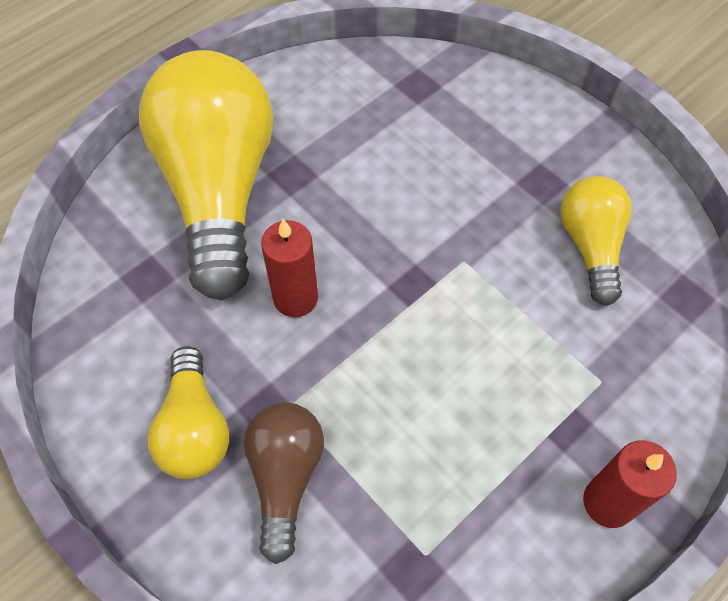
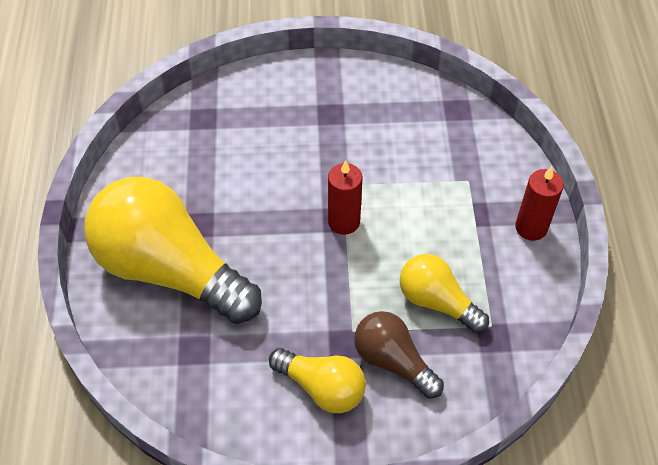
camera: 50 degrees left, 5 degrees down
red candle [261,219,318,317] -> red candle moved to [328,160,362,235]
yellow light bulb [560,176,632,306] -> yellow light bulb moved to [400,254,489,333]

